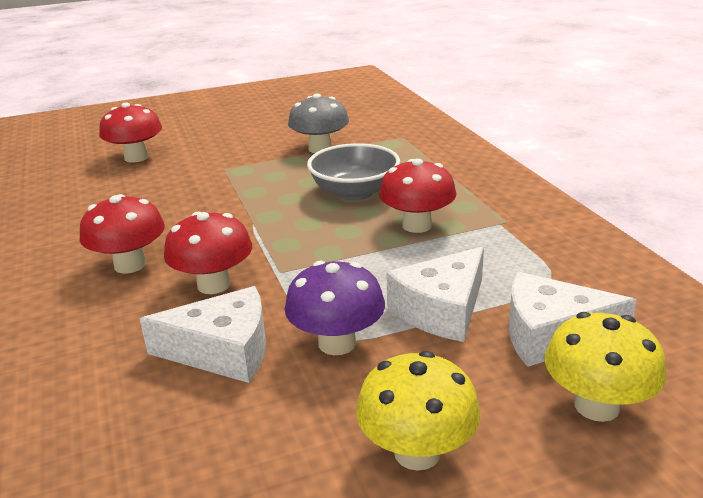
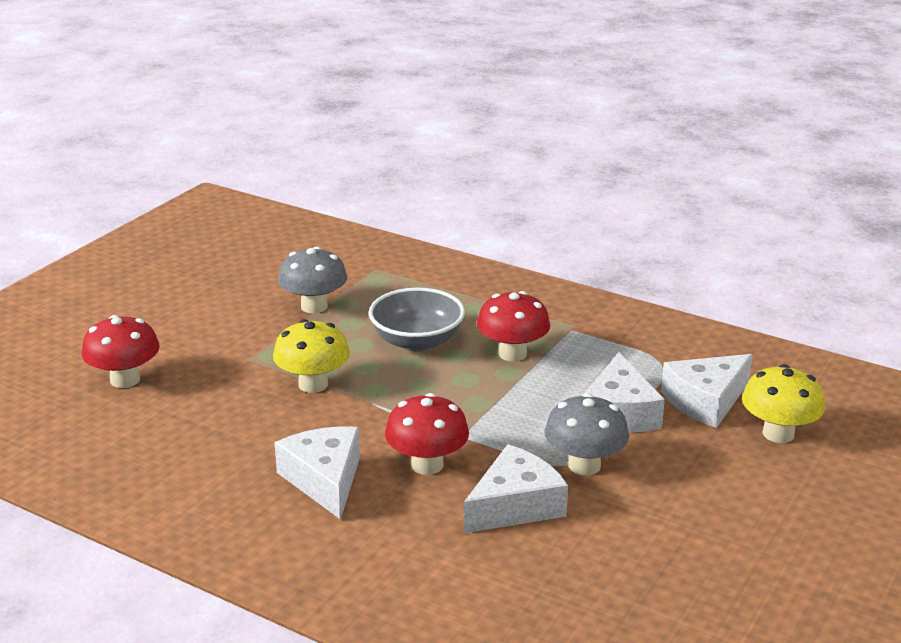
camera: 40 degrees left, 0 degrees up
red mushroom [80,194,165,273] -> white cheese [274,426,360,520]
purple mushroom [285,260,385,355] -> grey mushroom [544,393,629,475]
yellow mushroom [356,351,481,471] -> yellow mushroom moved to [273,319,350,393]

